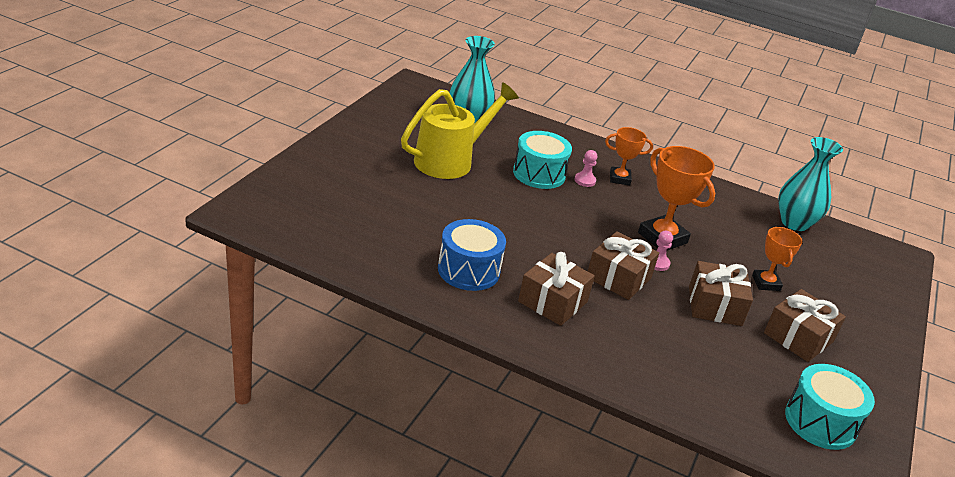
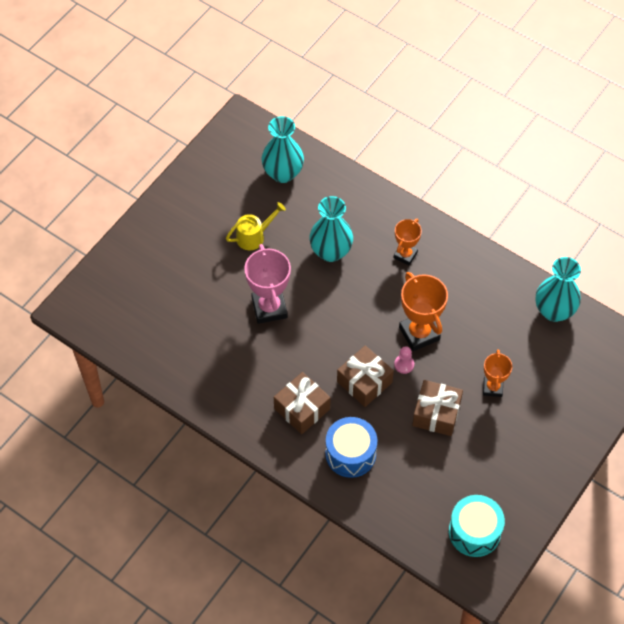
camera: 15 degrees right, 25 degrees up
yellow watering can [401,82,519,179] -> yellow watering can [226,202,286,250], size x0.55
blue drum [438,219,506,291] -> blue drum moved to [325,417,377,478]
turquoise drum [513,131,572,189] -> turquoise vase [309,196,353,262]
pink pawn [574,150,597,187] -> none
orange trophy [605,127,653,186] -> orange trophy turned 75 degrees counterclockwise [393,219,422,265]
brown gift [764,289,846,362] -> none
none -> pink trophy [244,244,291,324]

